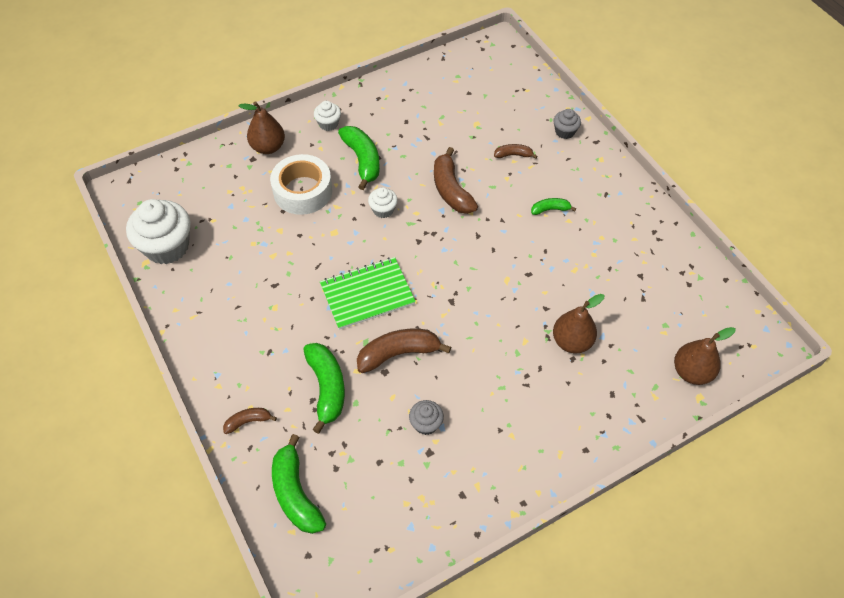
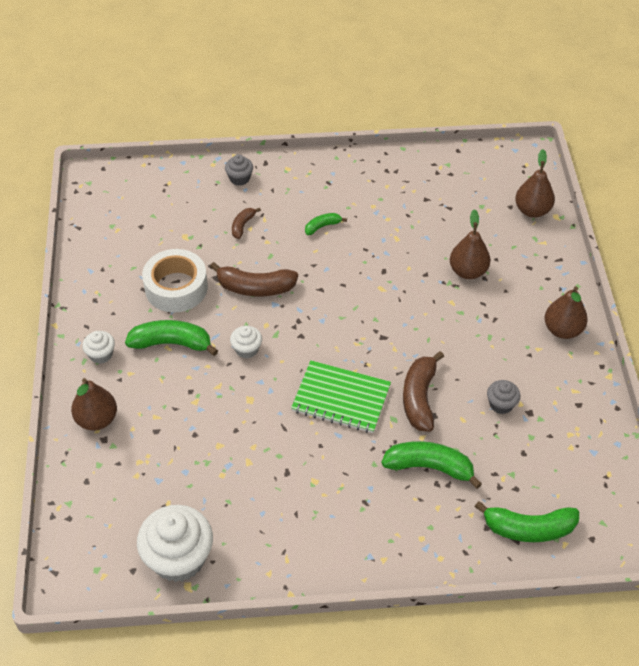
camera: 65 degrees left, 5 degrees down
brown banana [223,408,277,434] -> none
white tape [270,154,332,215] -> white tape moved to [142,249,208,313]
green notebook [320,257,416,330] -> green notebook turned 75 degrees counterclockwise [291,361,391,433]
green banana [531,198,576,215] -> green banana turned 45 degrees clockwise [305,213,347,235]
none -> brown pear [544,286,588,339]

